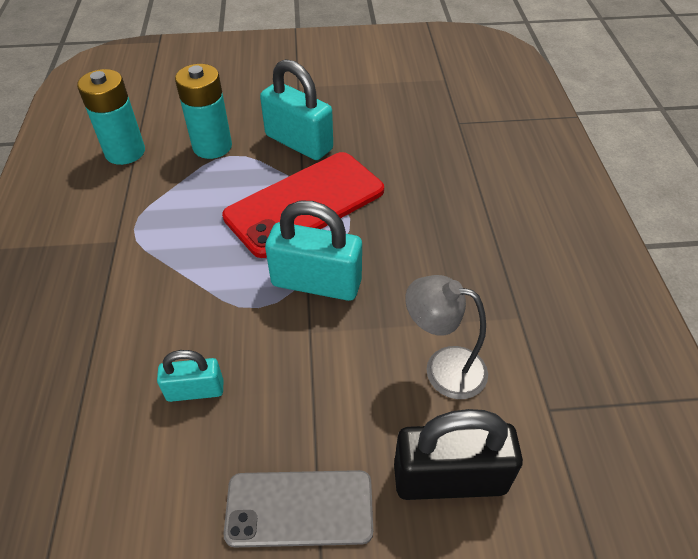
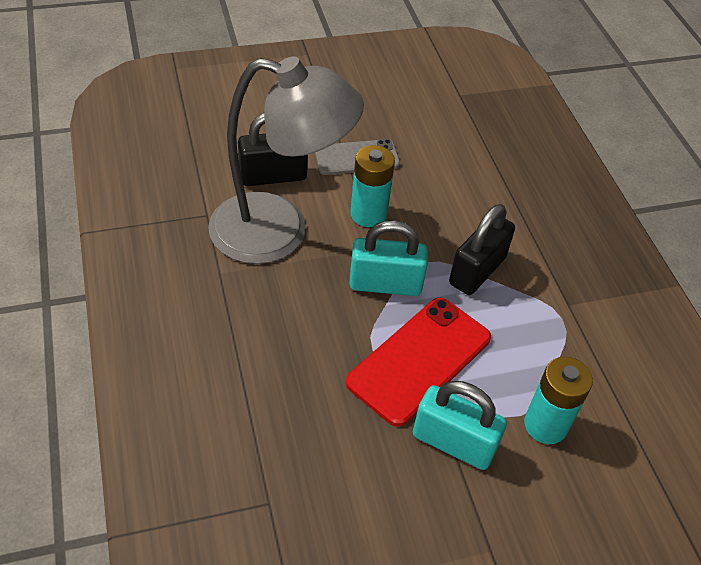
camera: 165 degrees right, 0 degrees up
turquoise battery [77,69,145,165] -> turquoise battery moved to [350,145,395,227]
turquoise padlock [157,350,223,402] -> none
grey lamp [405,275,488,399] -> grey lamp [208,57,364,264], size x2.23
none -> black padlock [449,204,515,295]

